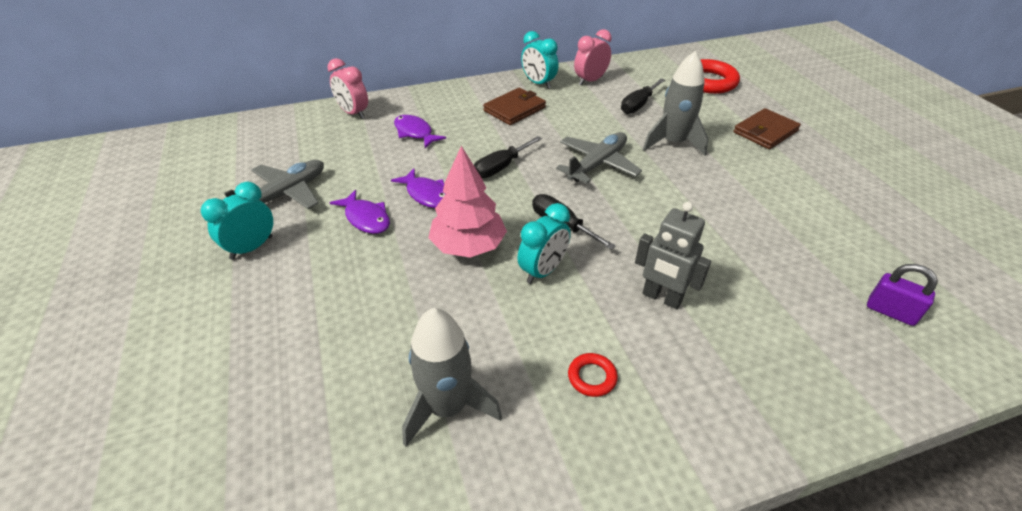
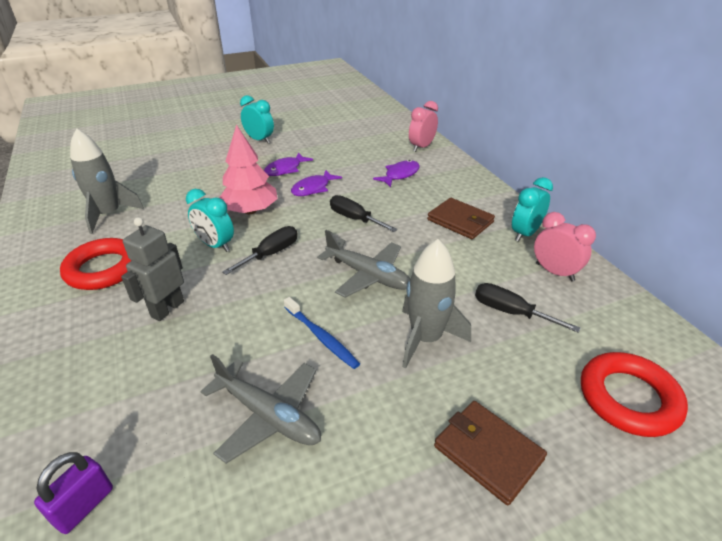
camera: 85 degrees right, 5 degrees down
grey plane [224,160,324,209] -> grey plane moved to [200,354,321,464]
red ring [568,353,618,397] -> red ring [60,238,132,290], size x2.08
none -> blue toothbrush [284,297,360,369]

